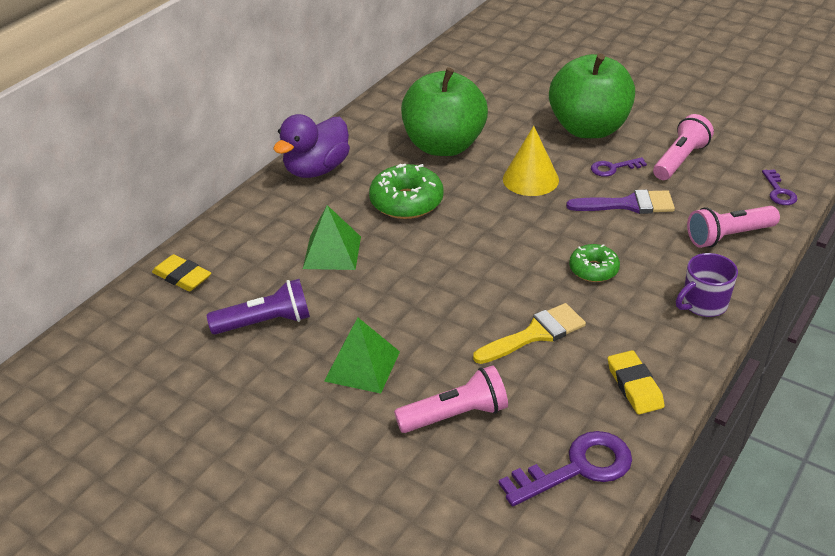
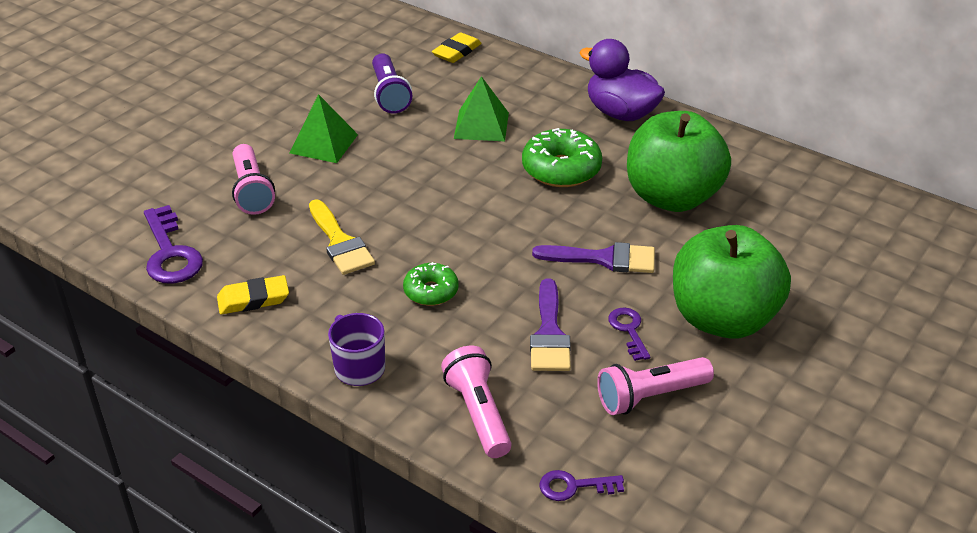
camera: 90 degrees right, 0 degrees up
yellow cone [503,126,559,196] -> purple brush [532,242,655,273]
pink flashlight [653,114,714,180] -> pink flashlight turned 120 degrees clockwise [597,357,714,415]

